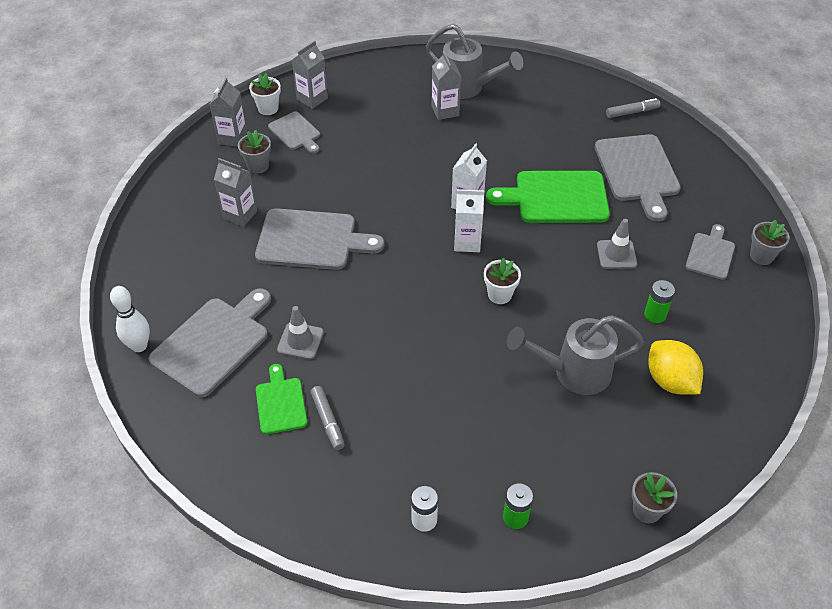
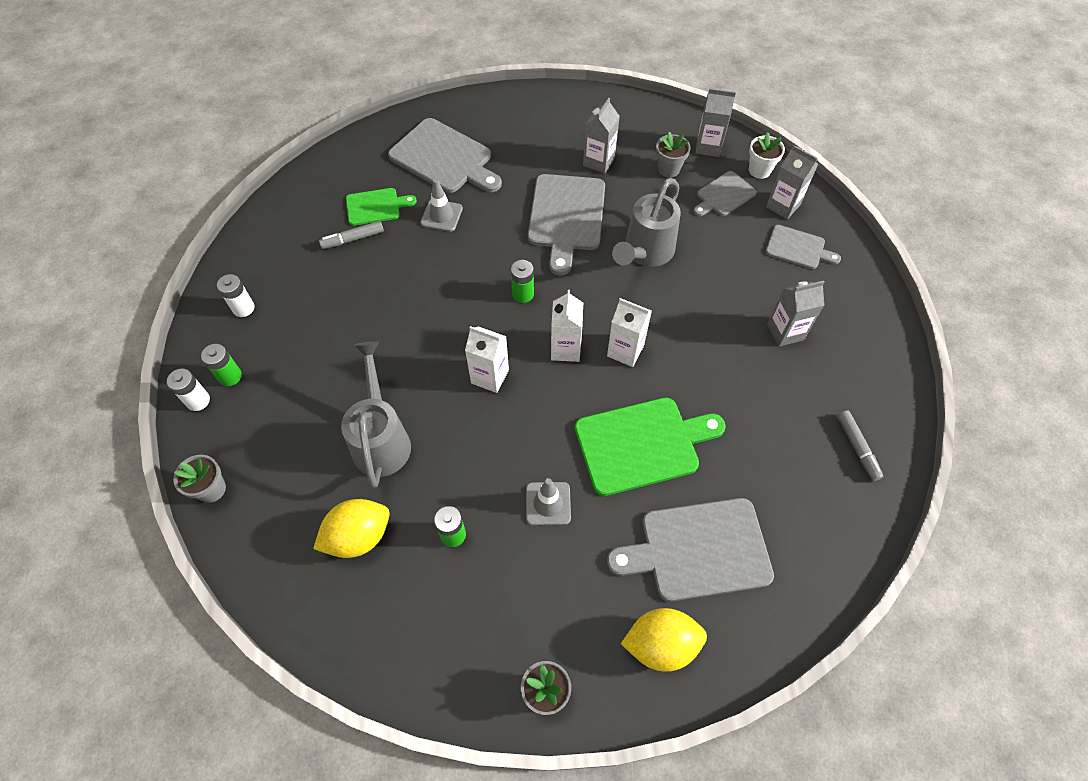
camera: 90 degrees right, 10 degrees up
white bowling pin [110,286,150,352] -> none
grey watering can [426,24,523,99] -> grey watering can moved to [612,178,681,267]
white flower pot [484,258,521,304] -> white carton [465,326,509,393]
green cutting board [486,171,610,223] -> green cutting board turned 75 degrees clockwise [575,397,726,496]
grey marker [606,98,660,118] -> grey marker moved to [837,410,883,481]
grey cutting board [686,224,735,280] -> grey cutting board moved to [766,225,841,269]
none -> white battery [167,369,210,411]
none -> green battery [511,260,534,303]
none -> yellow lemon [621,608,707,672]

